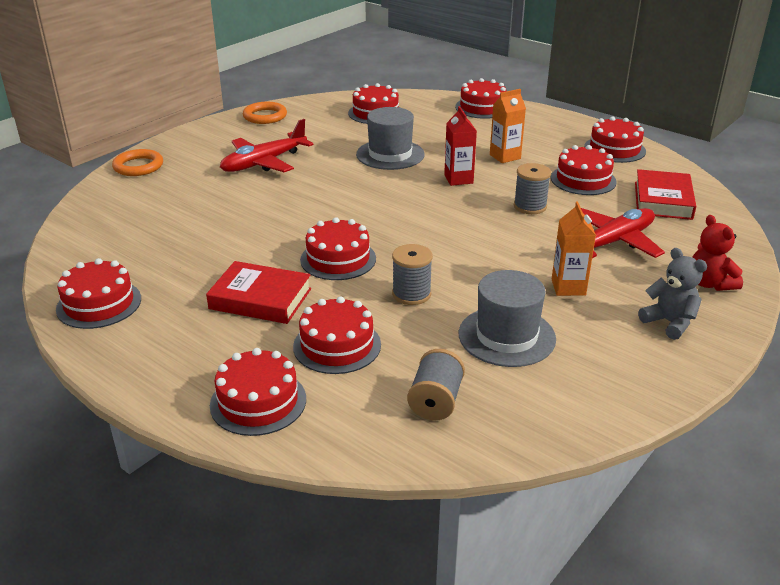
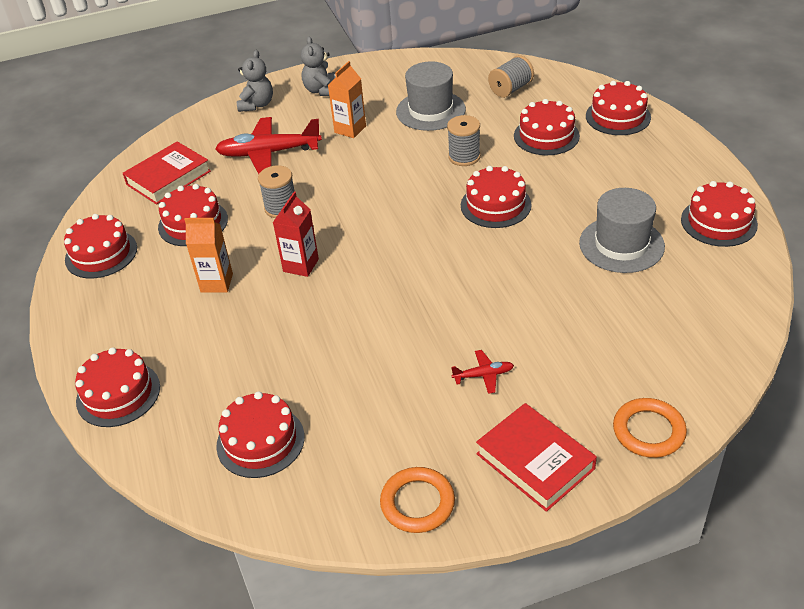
camera: 145 degrees left, 10 degrees up
red book [206,261,311,324] -> red book moved to [476,403,597,512]
red plane [220,119,314,172] -> red plane [451,350,514,394], size x0.46
grey hat [356,107,425,170] -> grey hat moved to [579,188,665,273]
red teddy bear [692,215,743,291] -> grey teddy bear [237,50,273,112]

